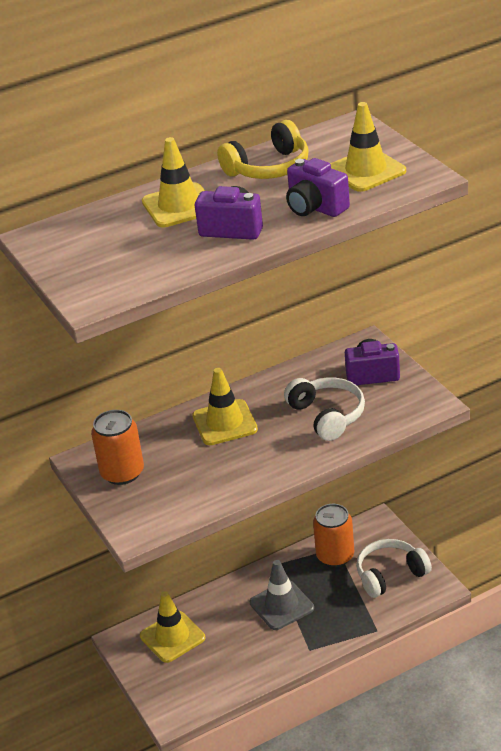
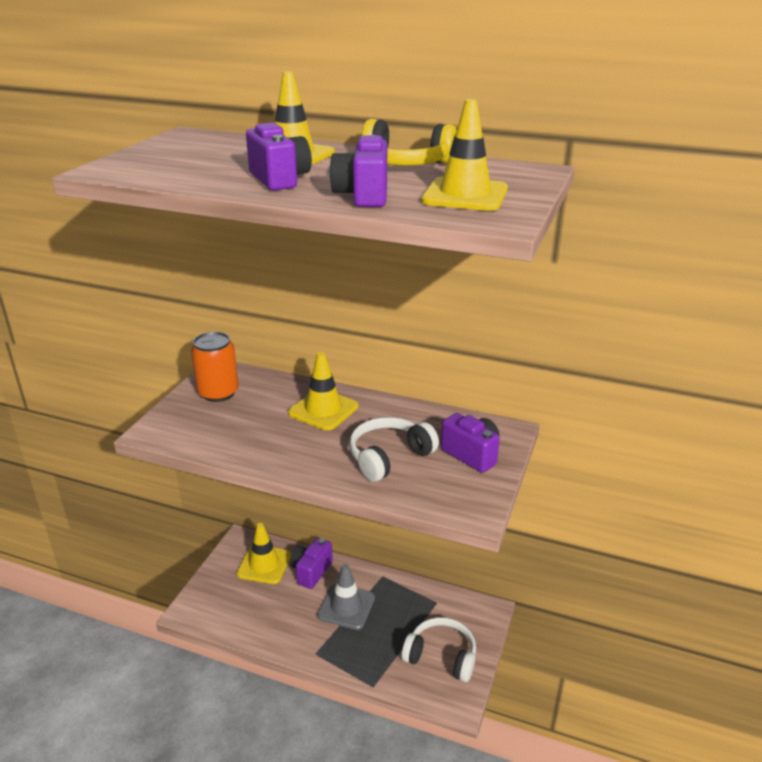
camera: 45 degrees right, 5 degrees down
white headphones [284,377,365,441] -> white headphones turned 150 degrees counterclockwise [350,417,439,482]
orange can [313,504,354,567] -> none
none -> purple camera [290,538,333,589]

